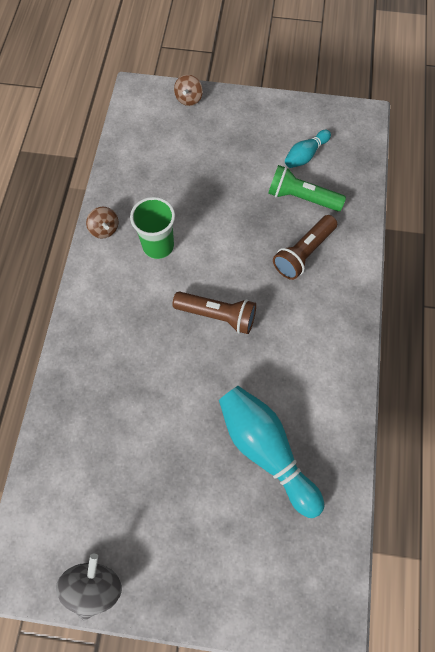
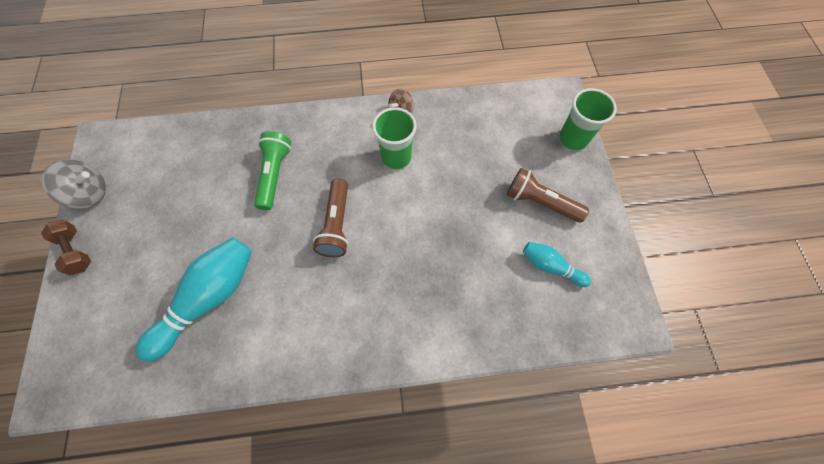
camera: 75 degrees right, 0 degrees up
brown spinning top [174,75,203,106] -> green cup [559,88,617,151]
green flashlight [268,165,346,211] -> green flashlight moved to [254,131,291,210]
brown flashlight [273,215,337,280] -> brown flashlight moved to [507,168,589,223]
none -> brown dumbbell [41,220,91,276]

